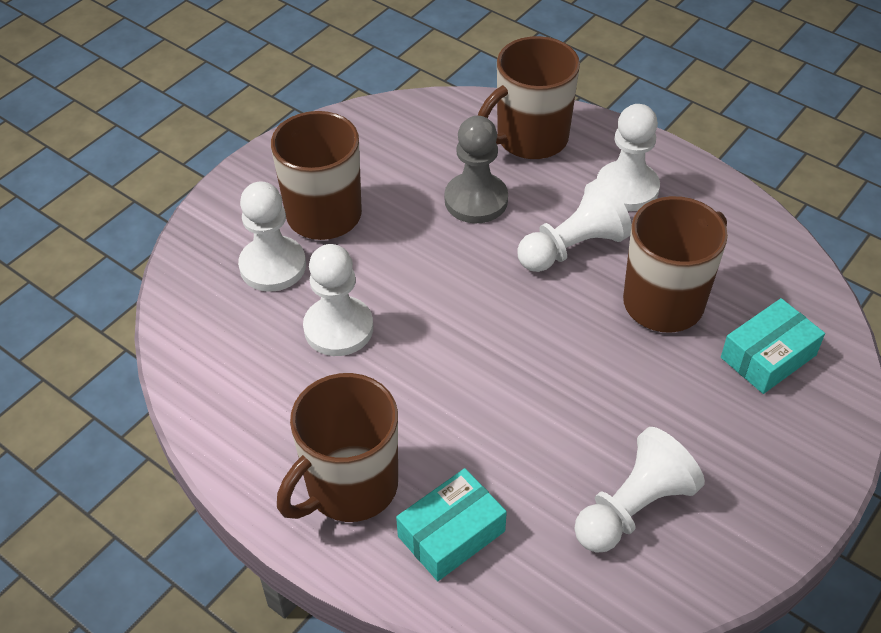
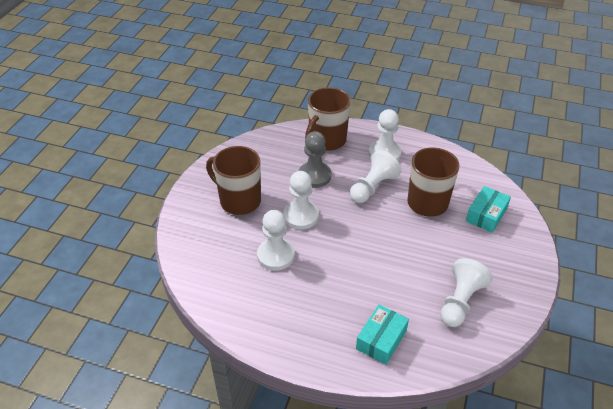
camera: 20 degrees left, 5 degrees down
white pawn [238,181,306,292] -> white pawn moved to [283,171,319,230]
brown mug [277,373,398,522] -> none

